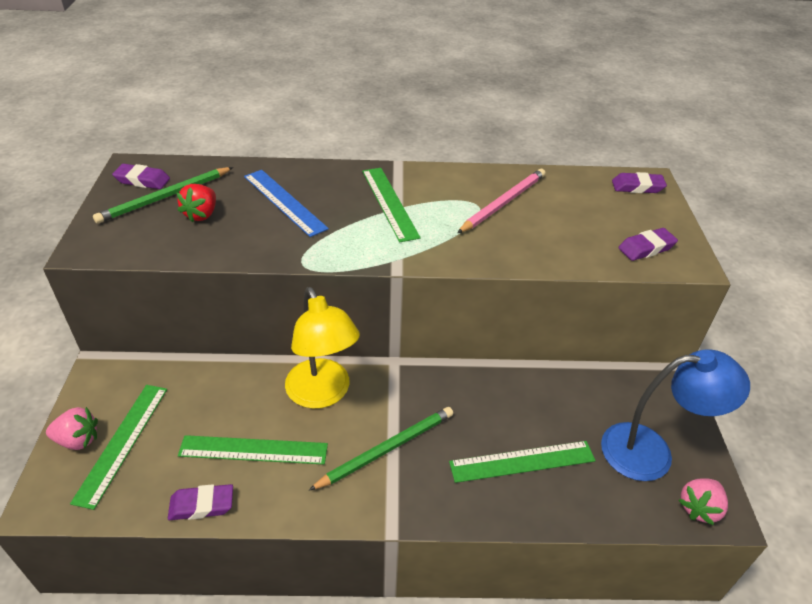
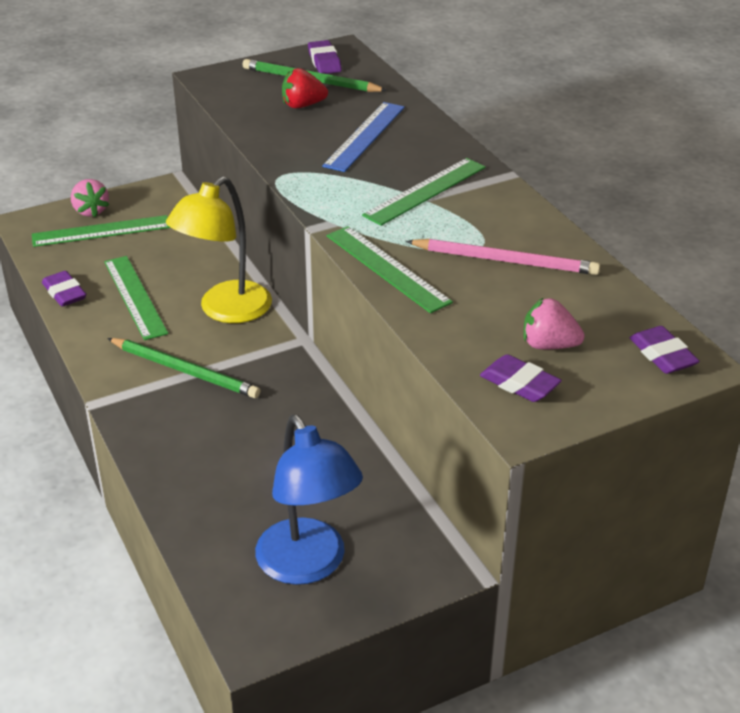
camera: 65 degrees right, 5 degrees down
green ruler [449,441,596,483] -> green ruler moved to [327,226,453,313]
pink strawberry [678,478,728,525] -> pink strawberry moved to [524,297,585,349]

